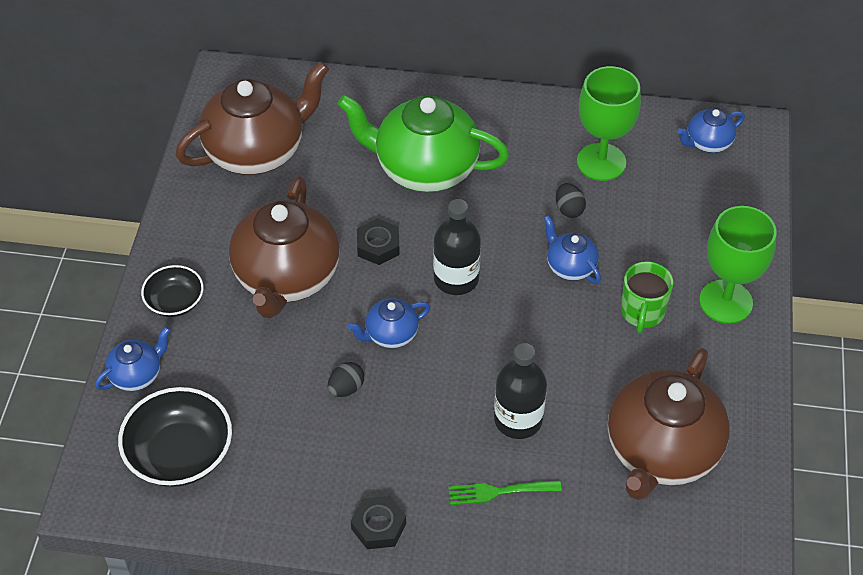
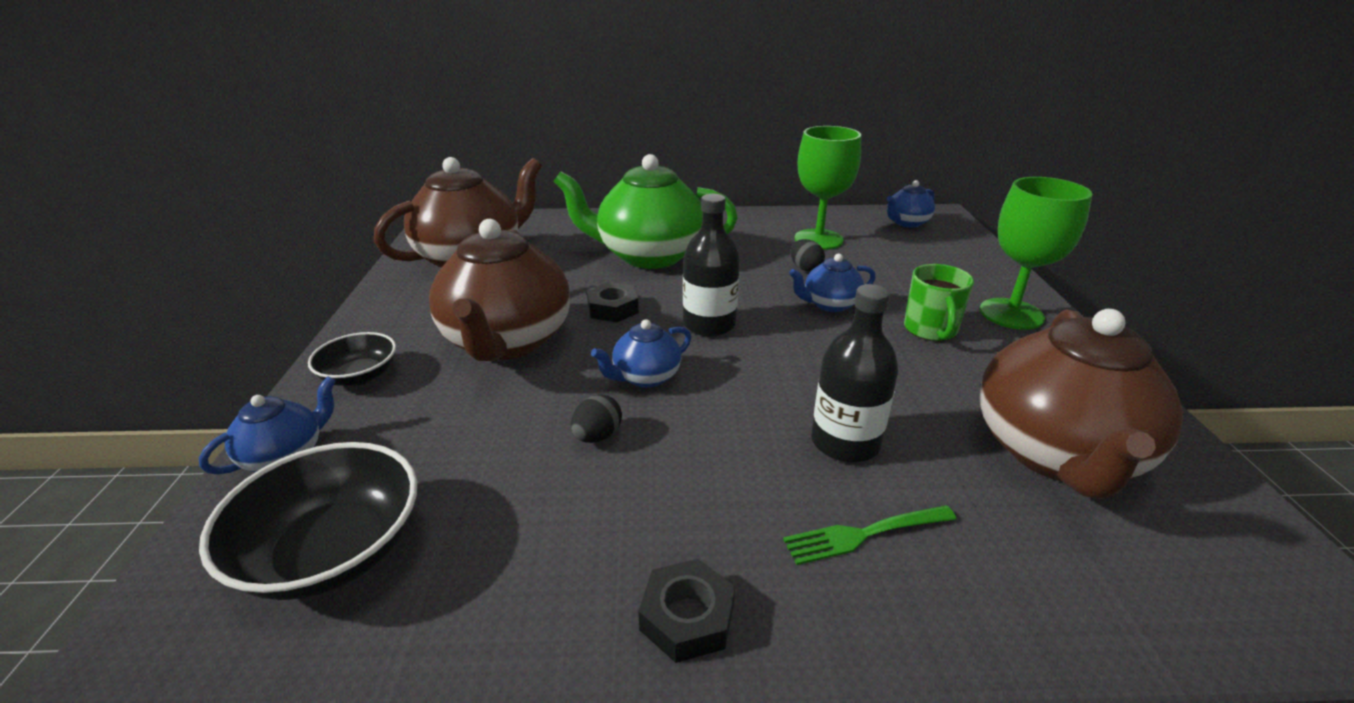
camera: 10 degrees left, 20 degrees down
blue teapot [544,215,601,283] -> blue teapot turned 60 degrees counterclockwise [789,253,876,312]

